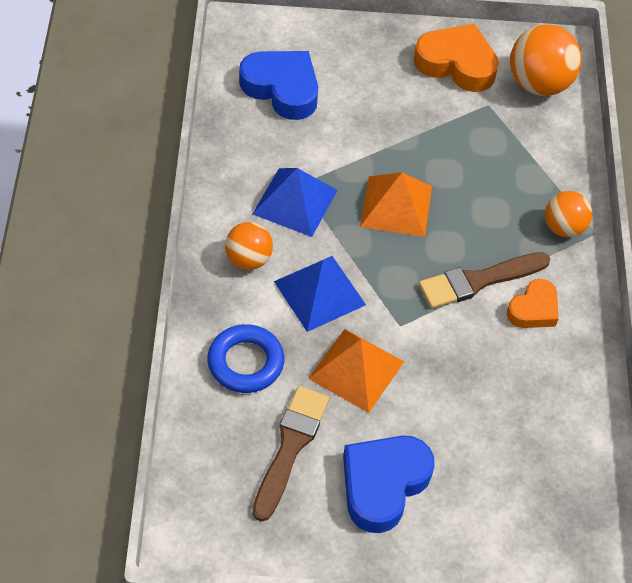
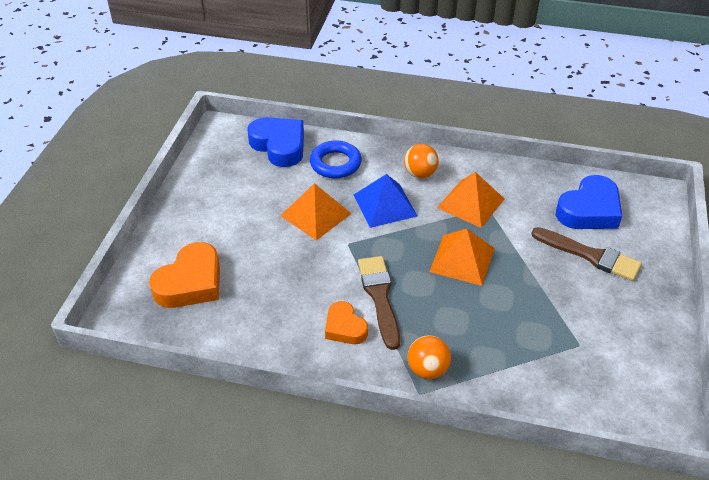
camera: 105 degrees right, 10 degrees down
blue pyramid [252,168,338,237] -> orange pyramid [437,172,504,228]
brown brush [253,386,329,522] -> brown brush moved to [532,227,642,281]
blue heart [343,436,434,533] -> blue heart moved to [247,117,304,167]
orange heart [414,24,499,92] -> orange heart moved to [149,242,220,308]
orange ball [510,24,582,96] -> none

